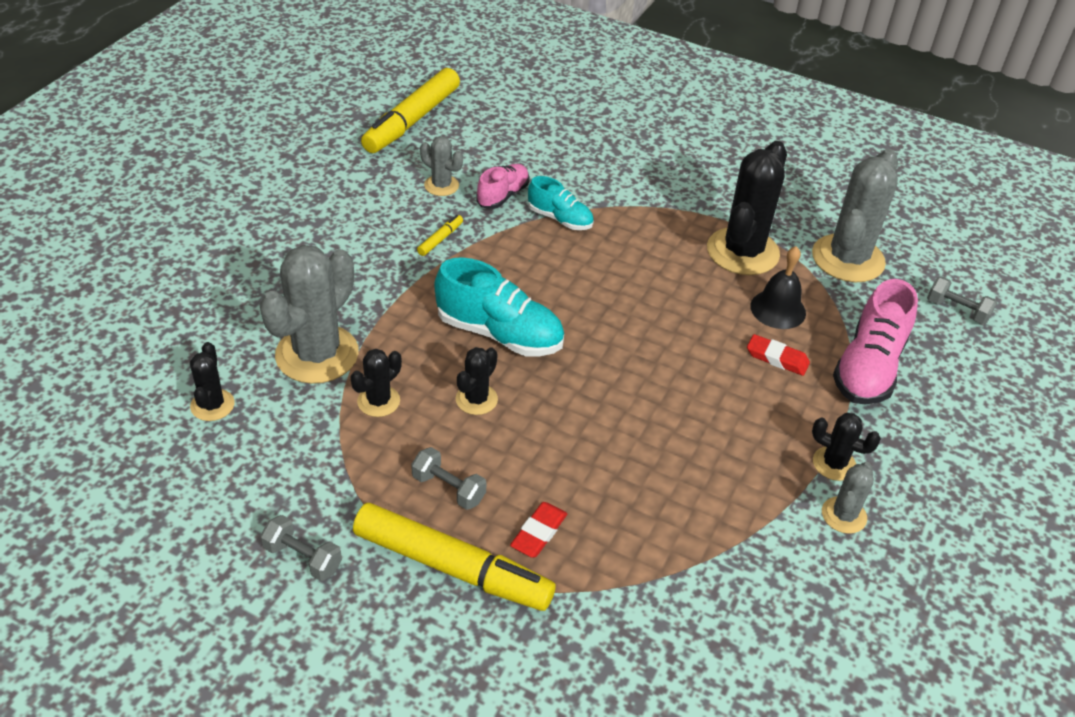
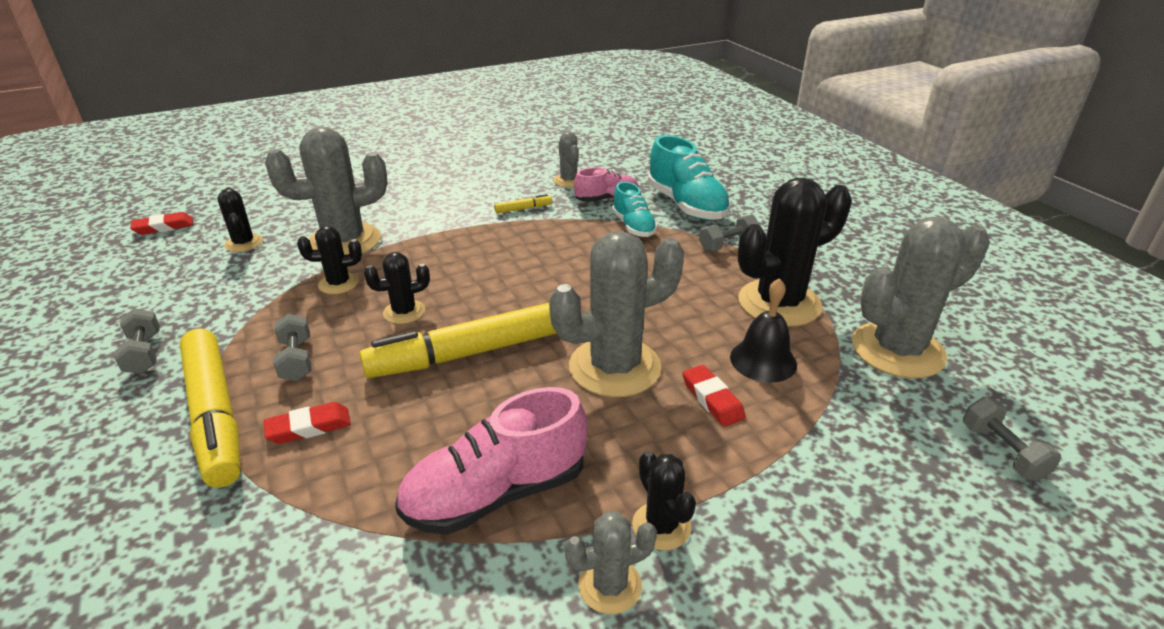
camera: 40 degrees right, 10 degrees down
black cactus [190,342,235,421] -> black cactus turned 60 degrees counterclockwise [217,187,263,252]
yellow marker [361,68,460,153] -> yellow marker moved to [360,303,557,378]
turquoise shoe [434,257,564,357] -> turquoise shoe moved to [648,135,731,220]
pink shoe [833,279,918,405] -> pink shoe moved to [395,387,588,534]
none -> red eraser [130,212,193,235]
none -> grey cactus [549,231,684,397]
none -> grey dumbbell [699,215,760,251]

